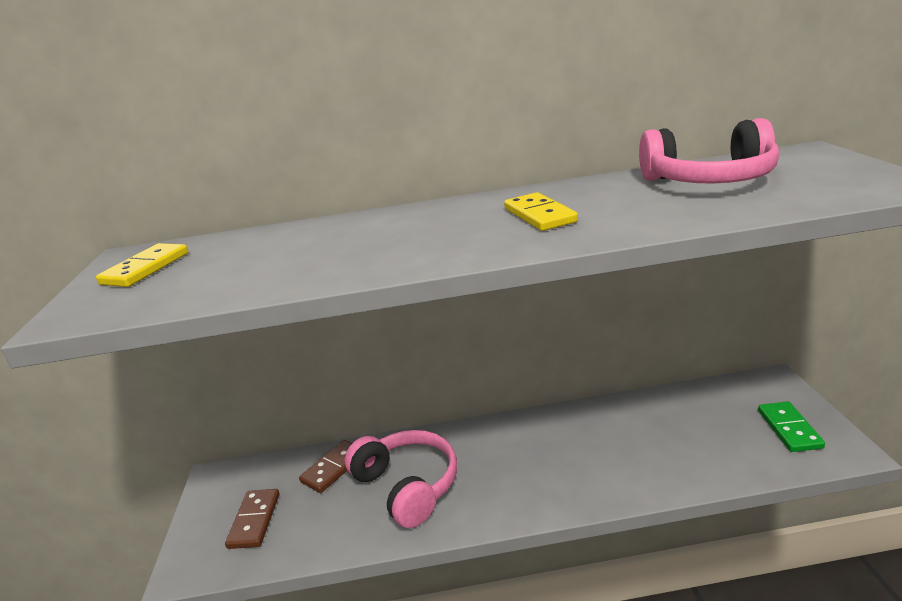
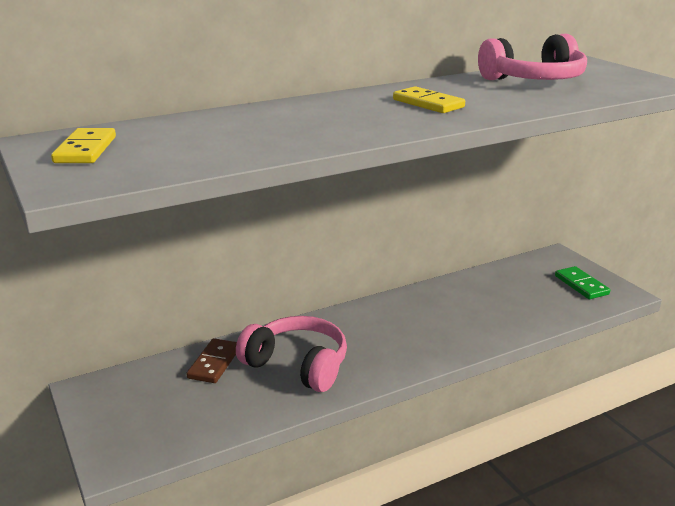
camera: 25 degrees left, 0 degrees up
brown domino [225,489,279,549] -> none

